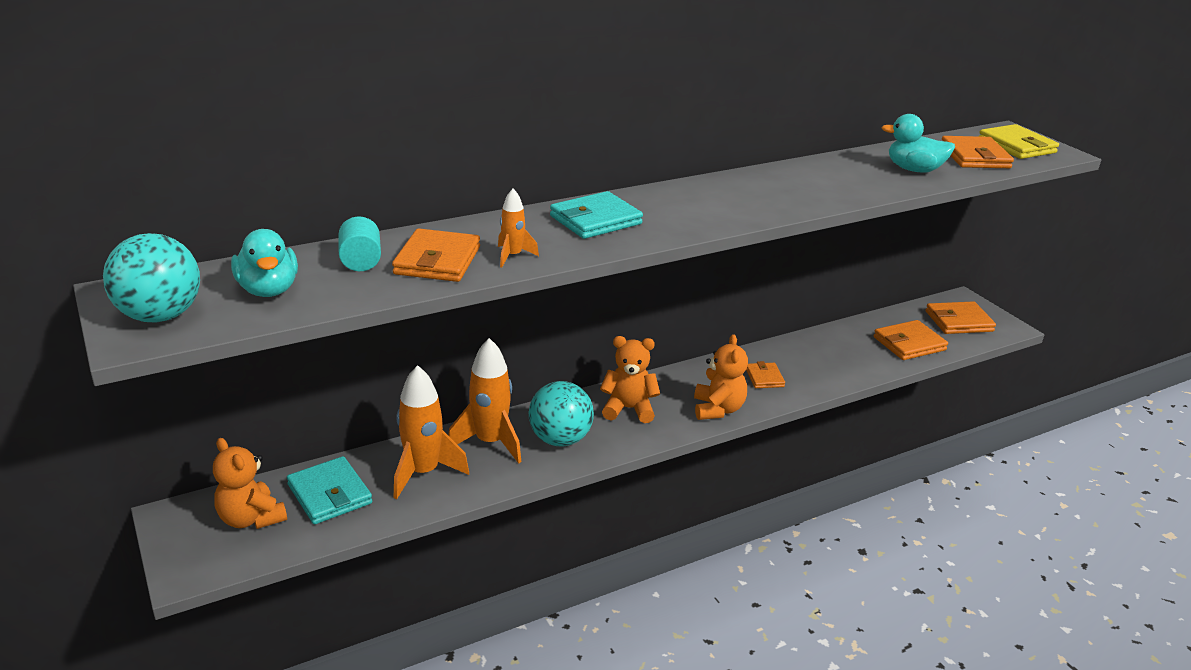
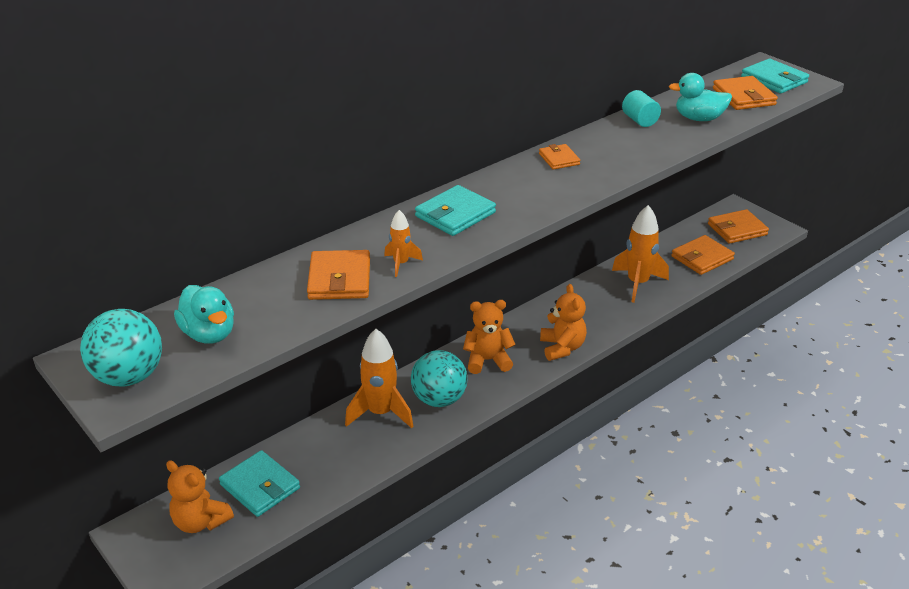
camera: 10 degrees left, 5 degrees up
turquoise cylinder [339,216,381,271] -> turquoise cylinder moved to [622,90,661,127]
orange rocket [394,365,469,499] -> orange rocket moved to [612,205,669,303]
orange wallet [746,361,785,388] -> orange wallet moved to [539,144,580,170]
yellow wallet [979,124,1059,159] -> turquoise wallet [741,59,809,93]

